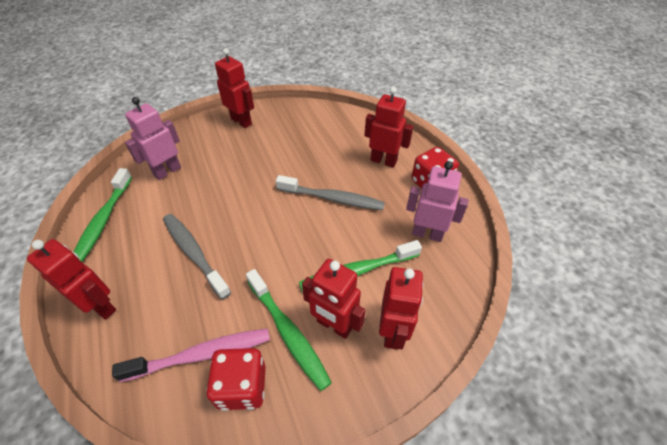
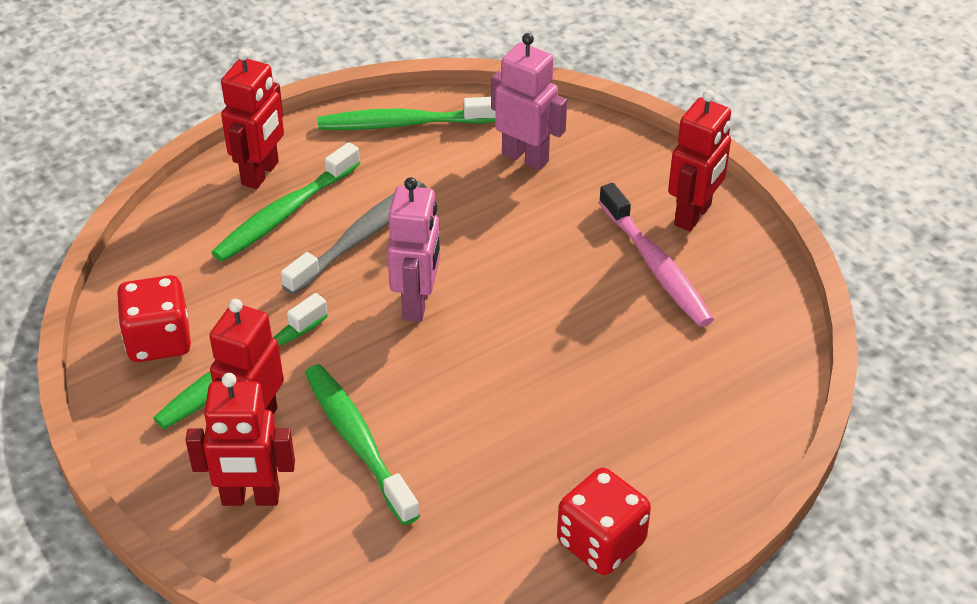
camera: 80 degrees right, 5 degrees down
pink toothbrush [112,328,270,382] -> pink toothbrush moved to [599,183,714,327]
grey toothbrush [276,175,385,210] -> none
red robot [364,87,413,168] -> none
pink robot [406,161,469,242] -> pink robot moved to [387,177,440,322]
none -> green toothbrush [211,142,360,262]

